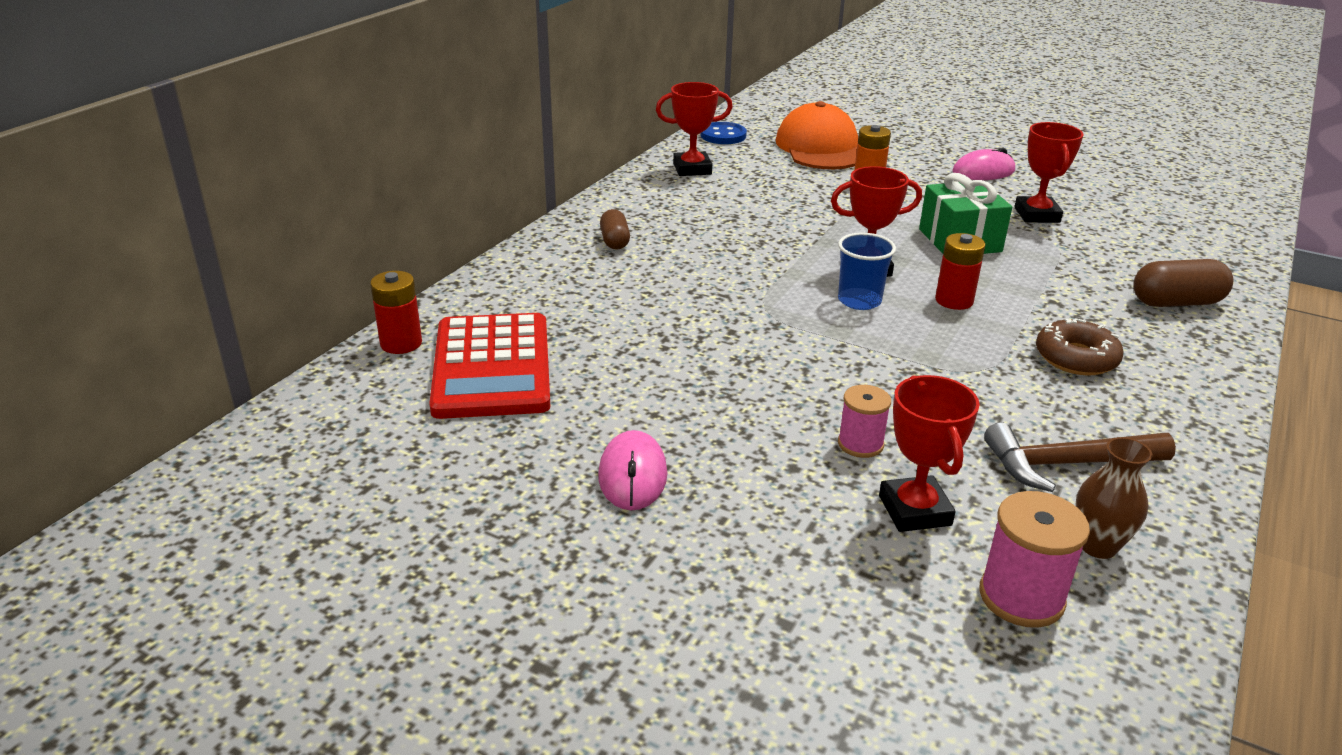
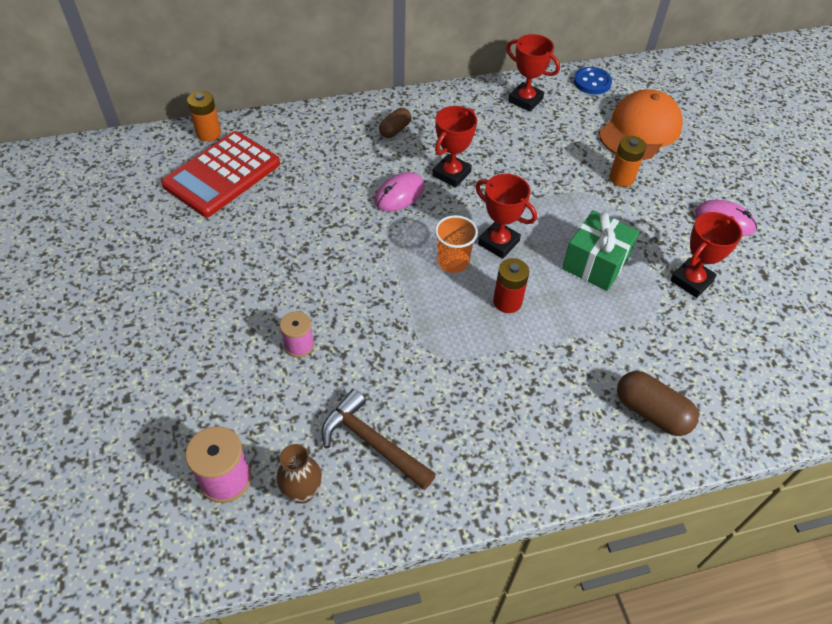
camera: 45 degrees right, 20 degrees up
red battery [370,271,422,354] -> orange battery [187,91,221,142]
pink mouse [598,430,667,511] -> pink mouse moved to [374,172,425,212]
blue cup [838,233,896,310] -> orange cup [435,215,478,273]
red trophy [879,375,980,532] -> red trophy moved to [432,106,477,188]
brown donut [1036,318,1123,375] -> none

